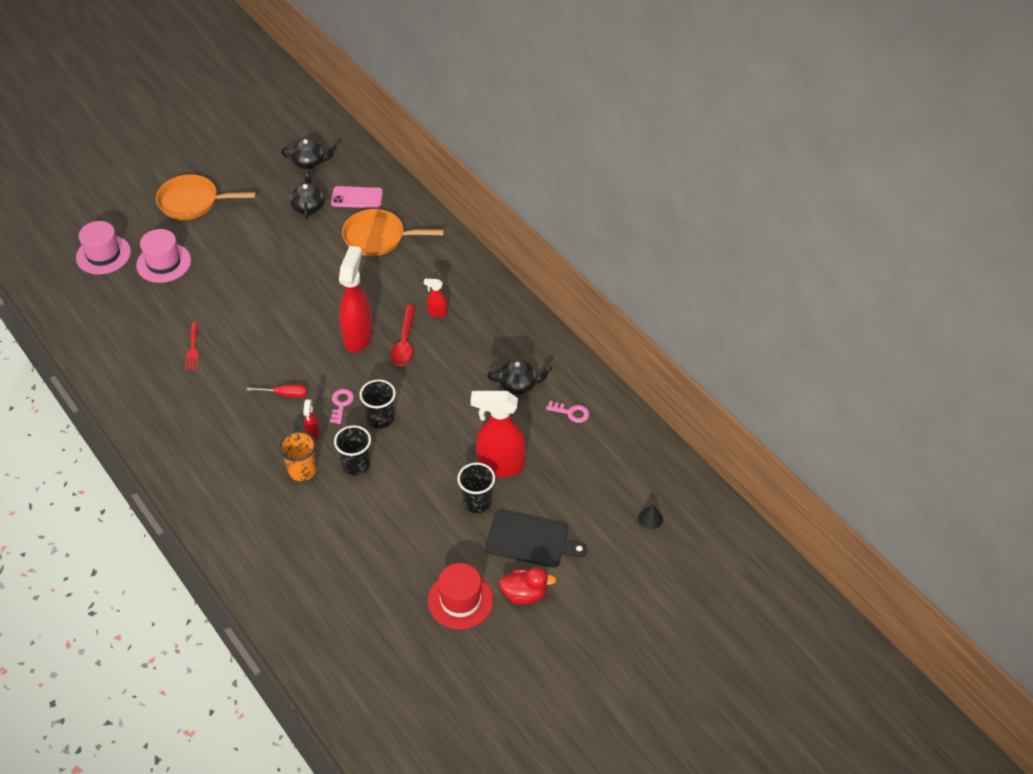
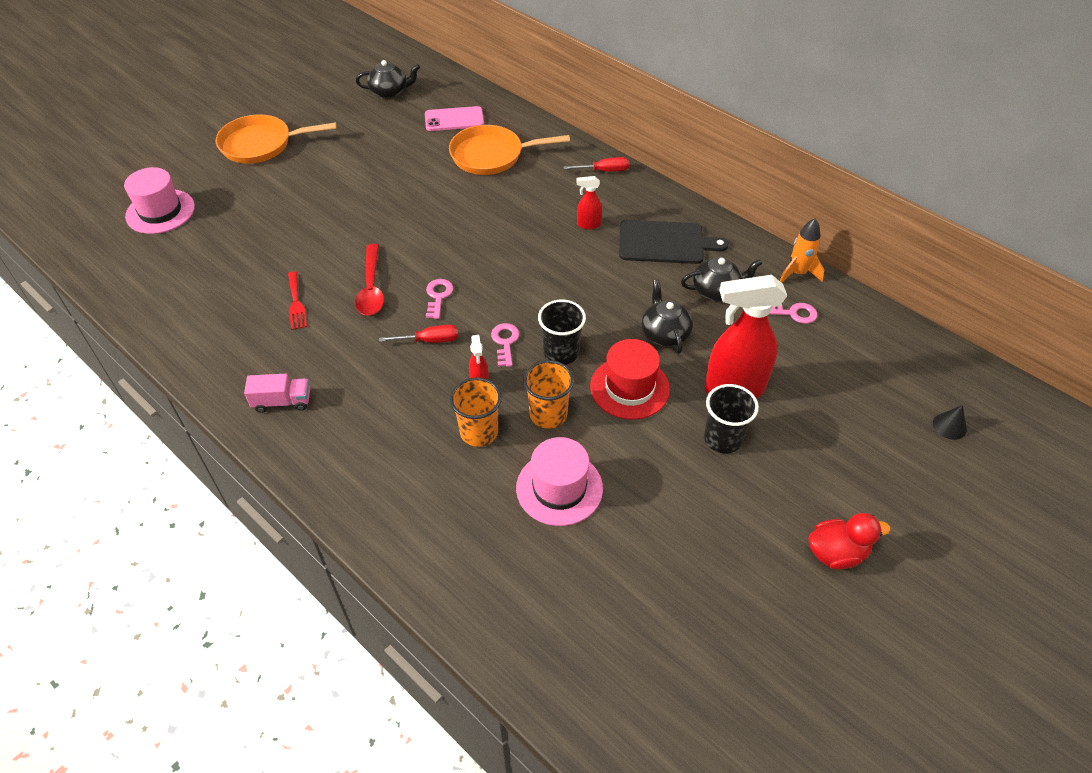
camera: 10 degrees left, 0 degrees up
pink hat [136,229,191,283] -> pink hat moved to [516,437,603,526]
black teapot [290,169,325,219] -> black teapot moved to [642,280,693,354]
black cup [334,425,371,476] -> orange cup [523,360,574,429]
red spray bottle [339,246,373,352] -> none
red spoon [390,305,416,366] -> red spoon moved to [355,244,384,316]
red hat [428,563,493,629] -> red hat moved to [590,339,670,420]
black cutting board [485,510,587,568] -> black cutting board moved to [619,220,729,264]
none -> pink truck [244,374,310,413]
none -> pink key [426,279,453,319]
none -> red screwdriver [563,157,629,172]
none -> orange rocket [780,218,824,283]

